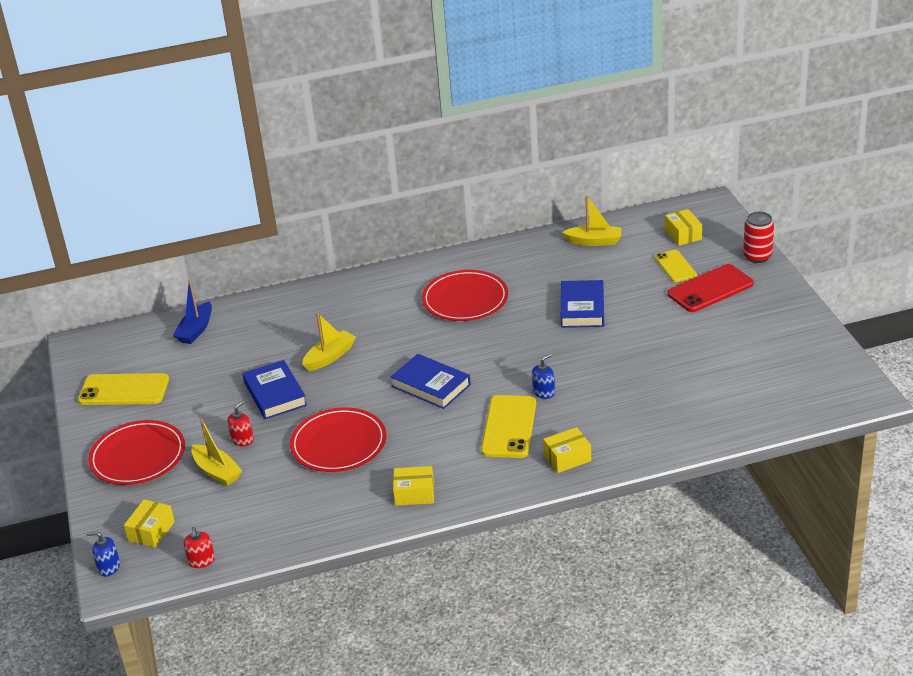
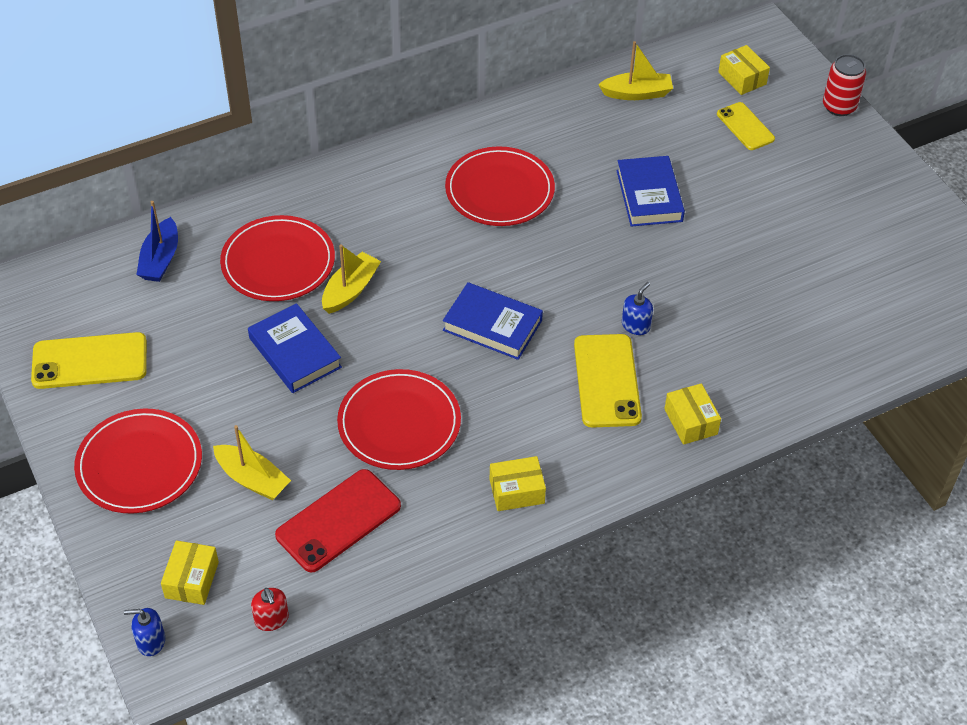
camera: 15 degrees left, 15 degrees up
red soap dispenser [227,400,254,446] -> none
yellow box [543,427,591,473] -> yellow box turned 75 degrees counterclockwise [664,383,721,445]
red phone [668,264,754,312] -> red phone moved to [275,469,401,572]
none -> red plate [220,215,335,301]

